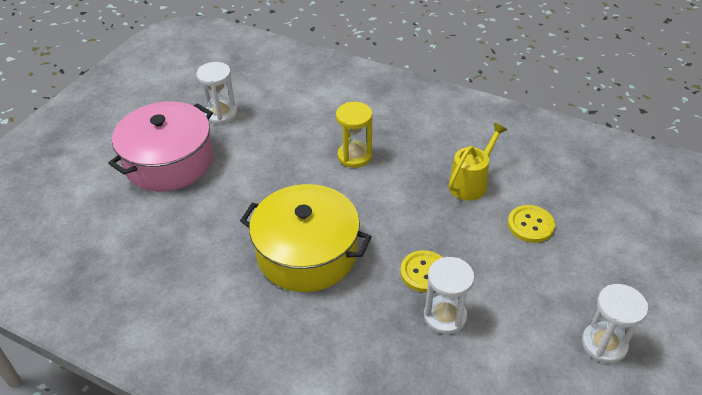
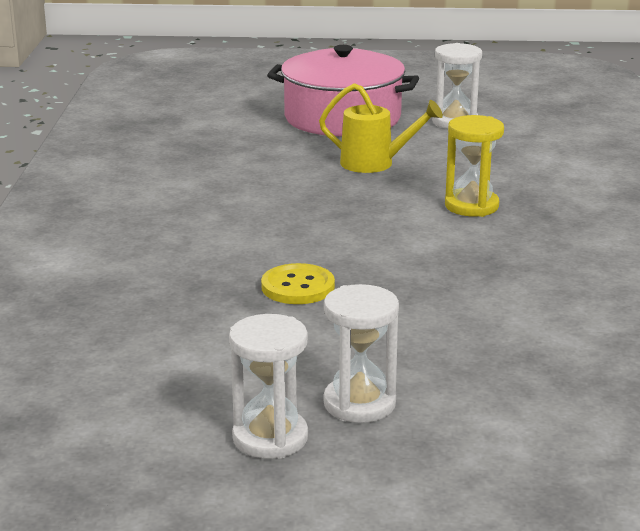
camera: 65 degrees right, 20 degrees down
yellow pot [240,184,372,292] -> none
white hourglass [424,257,475,334] -> white hourglass moved to [324,284,399,423]
yellow watering can [449,123,507,201] -> yellow watering can moved to [319,83,443,173]
yellow button [508,205,555,243] -> none

